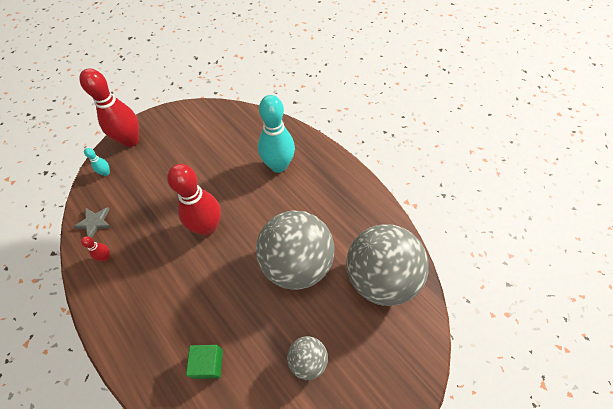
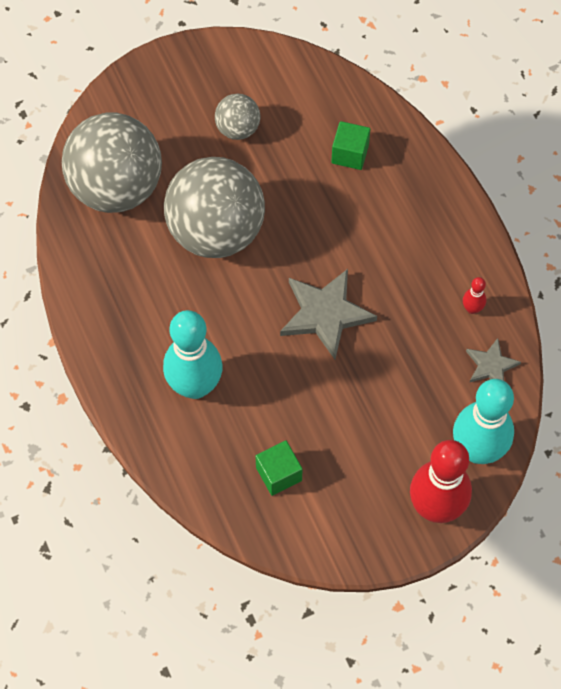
camera: 165 degrees left, 5 degrees up
turquoise bowling pin [84,148,110,176] -> turquoise bowling pin [453,379,514,464], size x2.41
red bowling pin [167,164,221,235] -> grey star [280,269,377,359]
none -> green cube [256,441,303,496]

